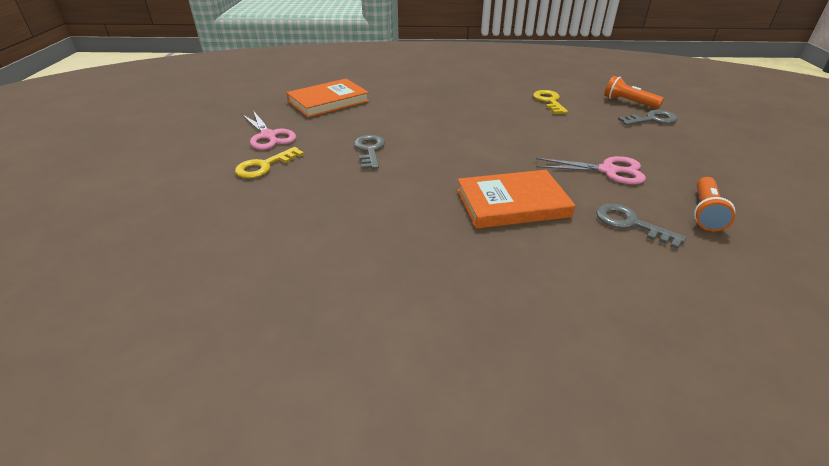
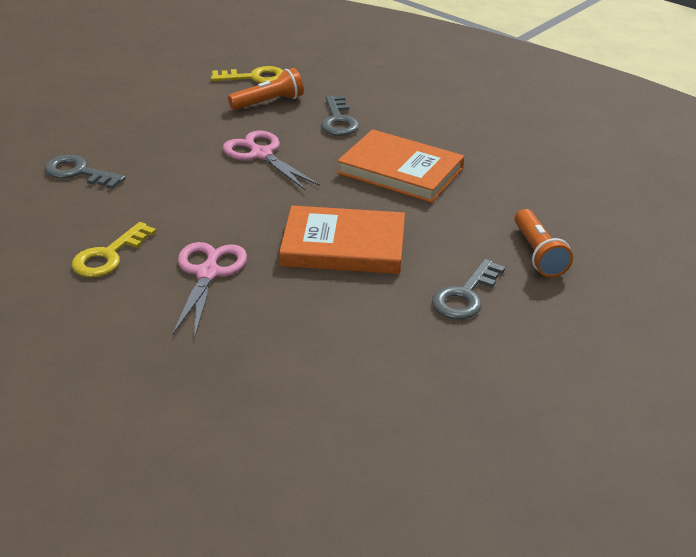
camera: 140 degrees left, 0 degrees up
yellow key [235,147,304,178] -> yellow key moved to [211,66,283,83]
pink scissors [242,112,296,150] -> pink scissors moved to [172,242,247,339]
orange book [286,79,369,118] -> orange book moved to [279,205,405,274]
orange flashlight [604,76,664,109] -> orange flashlight moved to [515,209,573,278]

